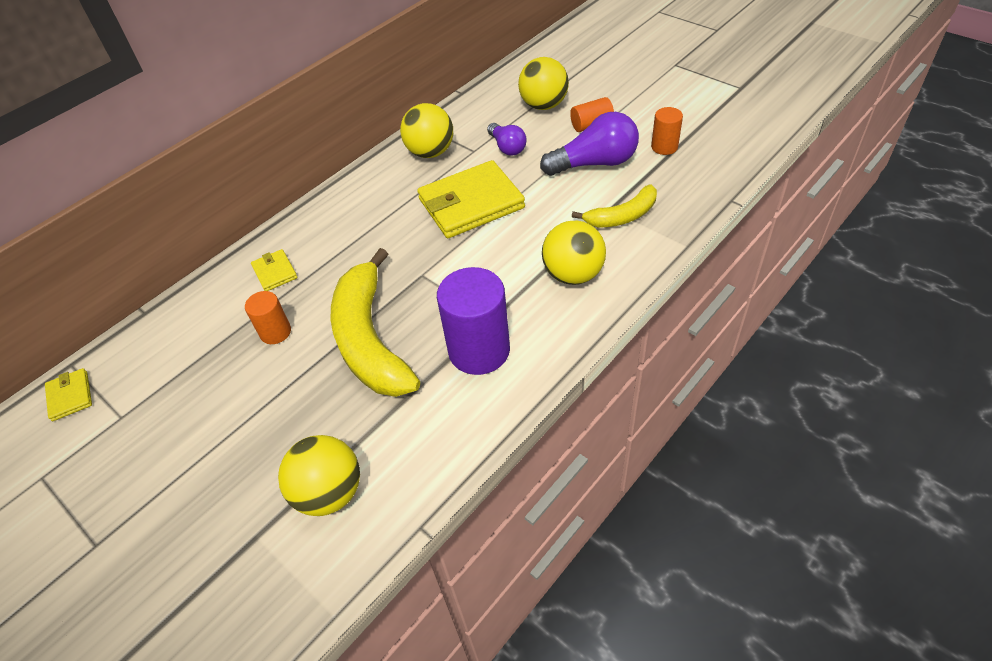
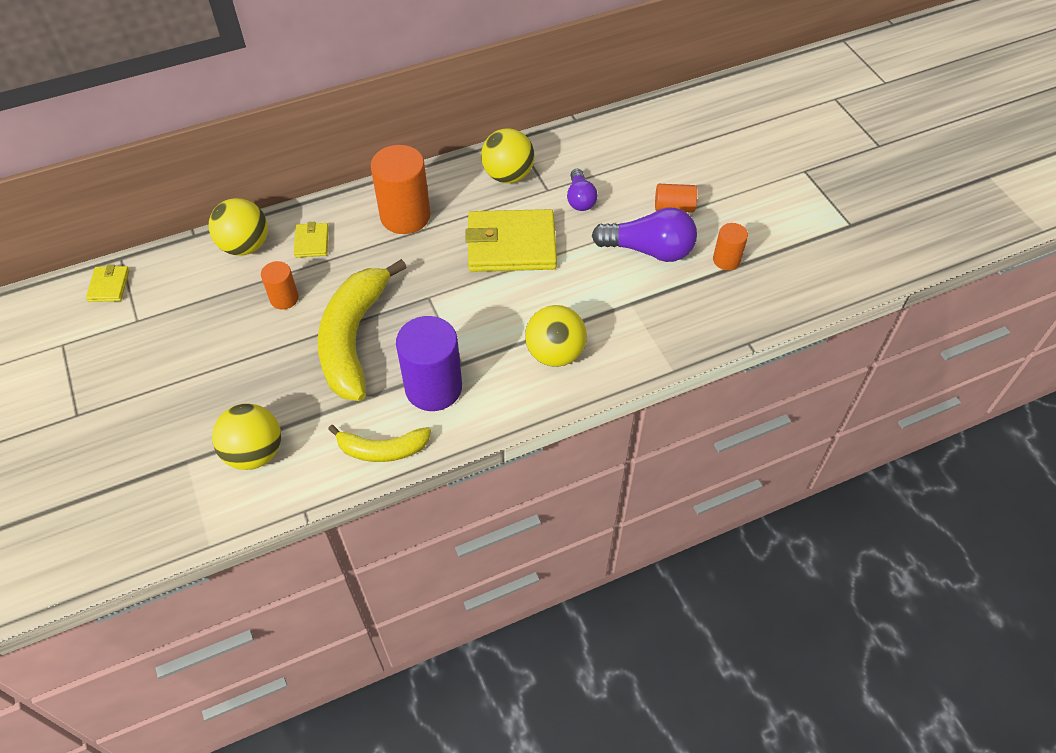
camera: 20 degrees right, 5 degrees up
yellow ball [518,57,569,110] -> yellow ball moved to [209,198,268,256]
yellow banana [572,184,657,228] -> yellow banana moved to [328,425,431,462]
none -> orange cylinder [371,145,430,234]

